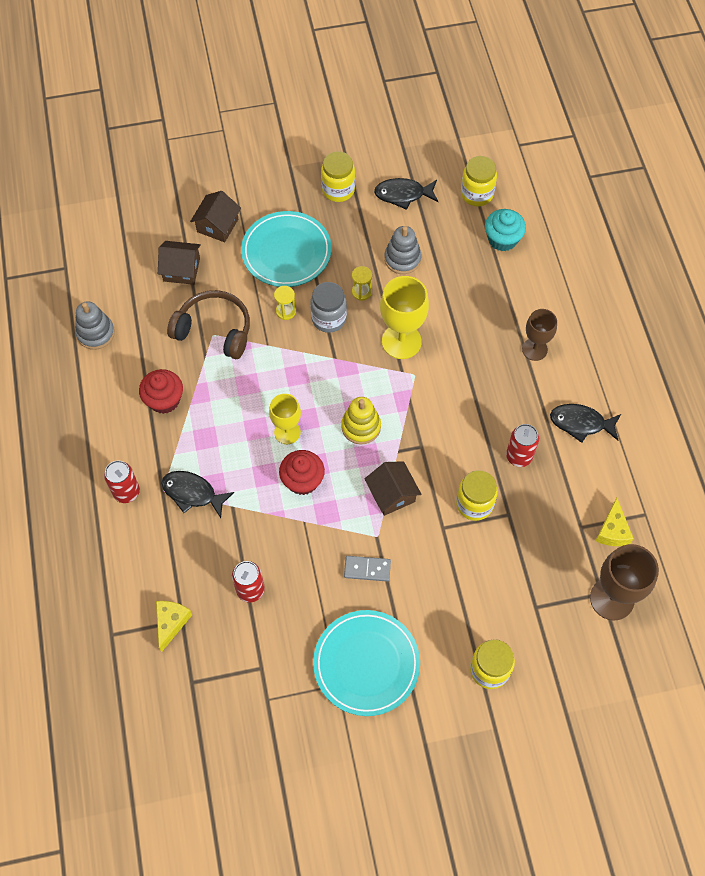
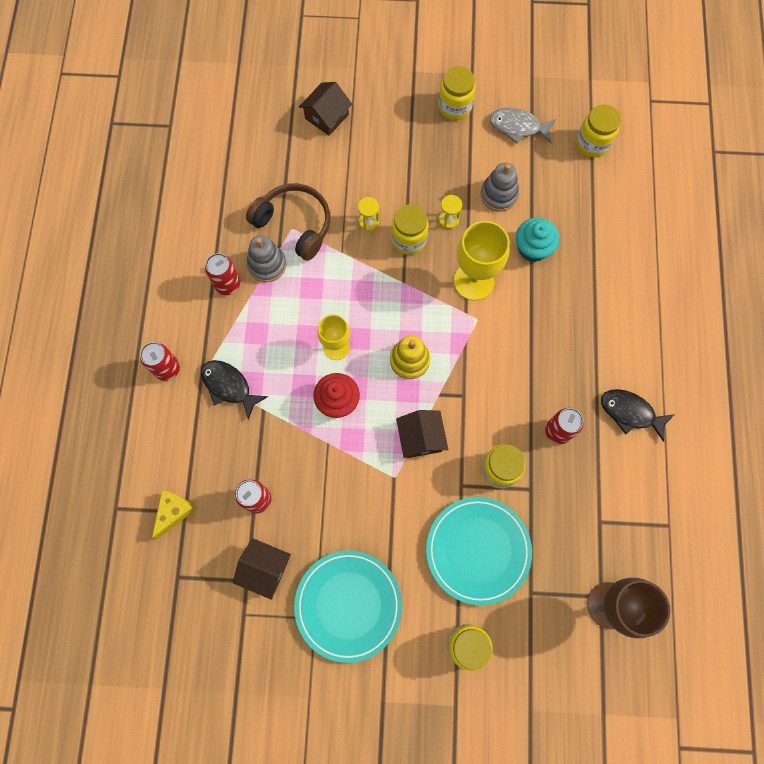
camera: 15 degrees right, 10 degrees up
grey stacking toy [75,301,115,350] -> grey stacking toy moved to [247,235,286,282]
red cupcake [139,369,183,414] -> red can [205,253,240,295]
brown house [158,241,201,285] -> brown house moved to [233,538,291,600]
turquoise plate [241,211,332,287] -> turquoise plate moved to [426,497,532,605]
grey jar [310,282,347,333] -> yellow jar [391,204,429,255]
grey domino [344,556,391,582] -> none
black fish [374,178,438,210] -> grey fish [490,108,556,144]
turquoise cupcake [485,209,526,251] -> turquoise cupcake moved to [516,218,559,262]
brown goblet [522,309,557,361] -> none
yellow cheese [595,498,634,546] -> none

